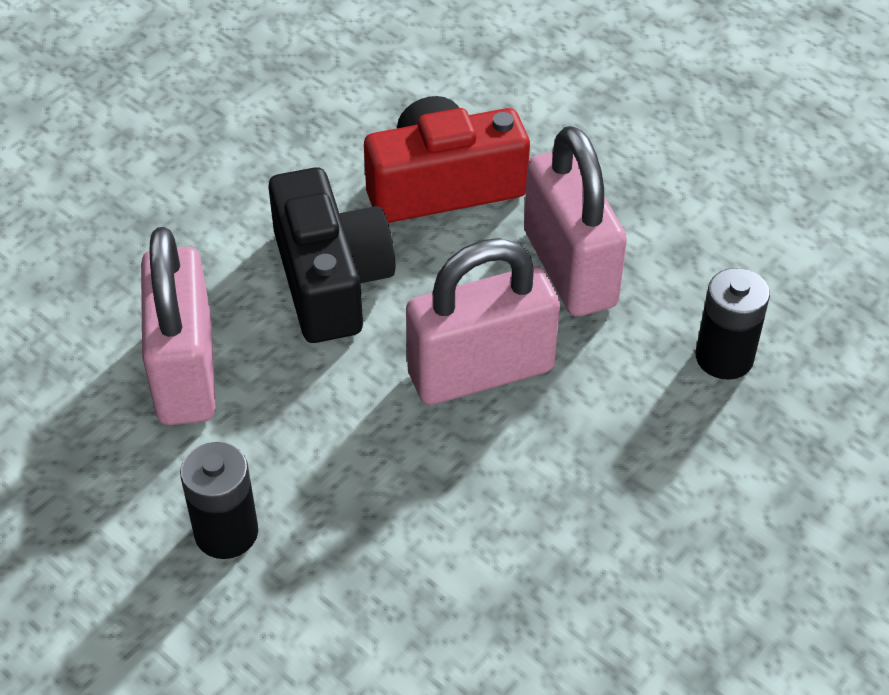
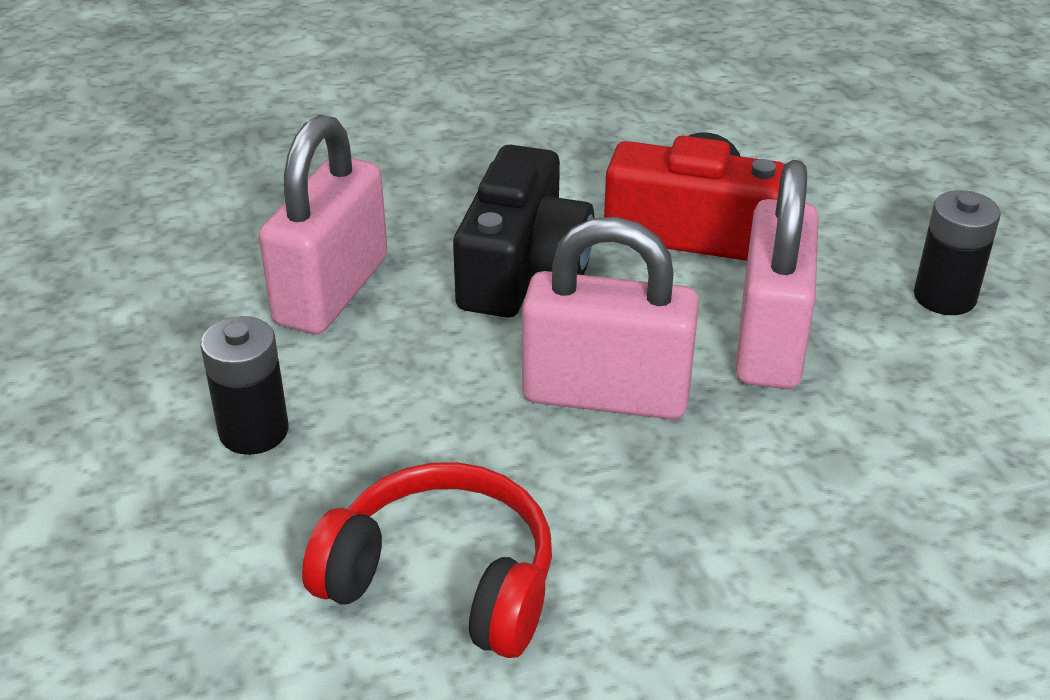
camera: 30 degrees right, 10 degrees down
black battery [696,268,770,380] -> black battery moved to [914,190,1001,315]
none -> red headphones [302,462,552,658]

